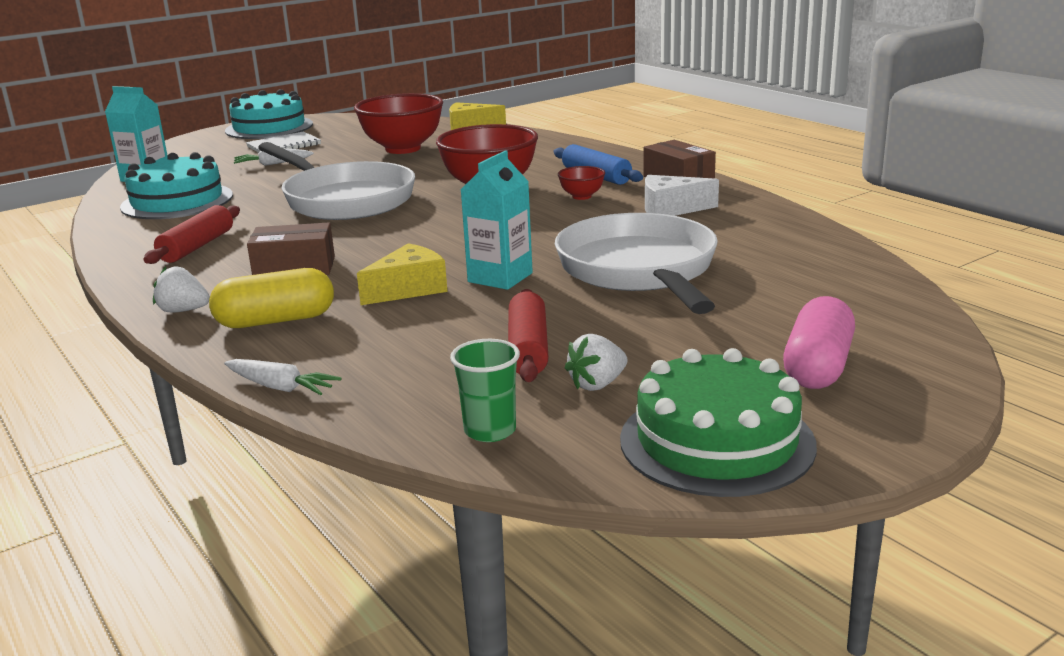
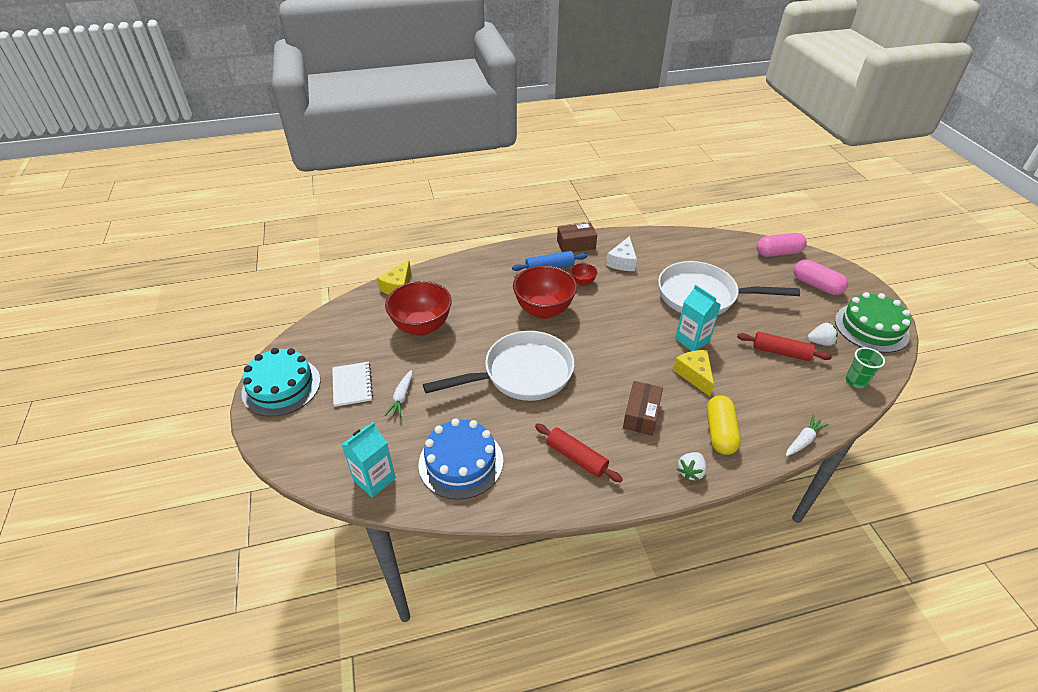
camera: 70 degrees left, 20 degrees up
turquoise cake [120,152,233,219] -> blue cake [419,418,503,500]
white strawberry [565,334,627,391] -> white strawberry turned 75 degrees counterclockwise [808,323,838,346]
none -> pink capsule [757,233,807,257]

